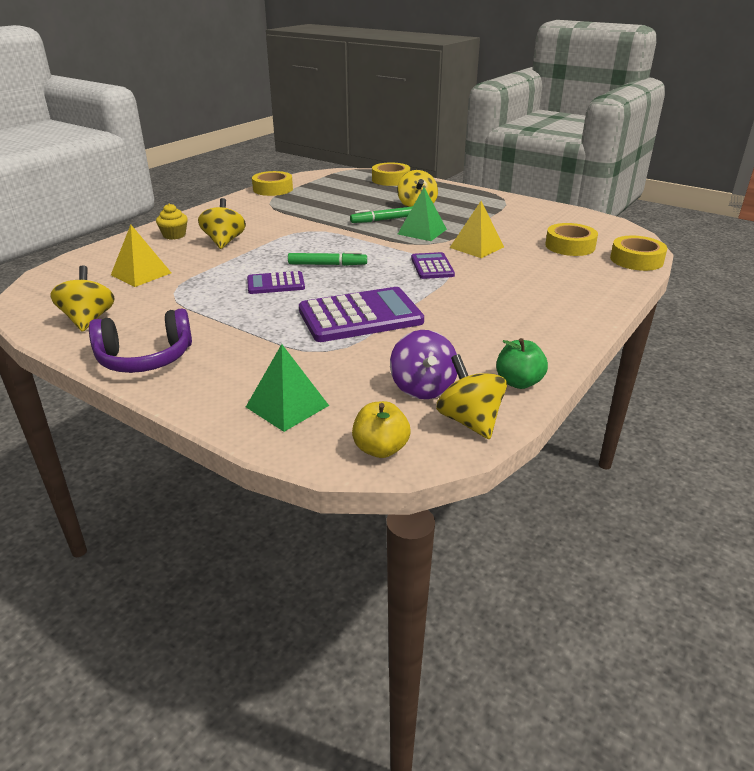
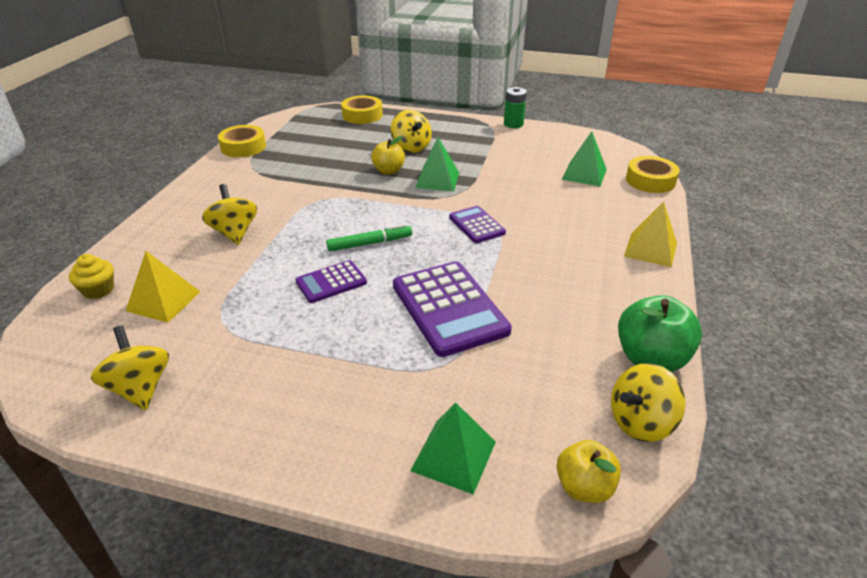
camera: 20 degrees left, 5 degrees up
purple headphones [89,308,192,373] -> none
yellow cupcake [156,204,188,240] -> yellow cupcake moved to [69,254,114,299]
purple calculator [299,287,424,342] -> purple calculator turned 105 degrees clockwise [393,261,512,357]
green marker [350,206,413,223] -> yellow apple [371,136,405,175]
purple spinning top [390,330,457,399] -> none
yellow spinning top [436,354,507,439] -> yellow spinning top turned 75 degrees counterclockwise [611,363,686,442]
yellow pyramid [450,201,504,258] -> yellow pyramid moved to [624,202,677,267]
green apple [496,338,548,389] -> green apple [618,295,702,372], size x1.54
yellow tape [545,223,598,256] -> green pyramid [562,131,607,187]
none -> green battery [504,87,527,128]

